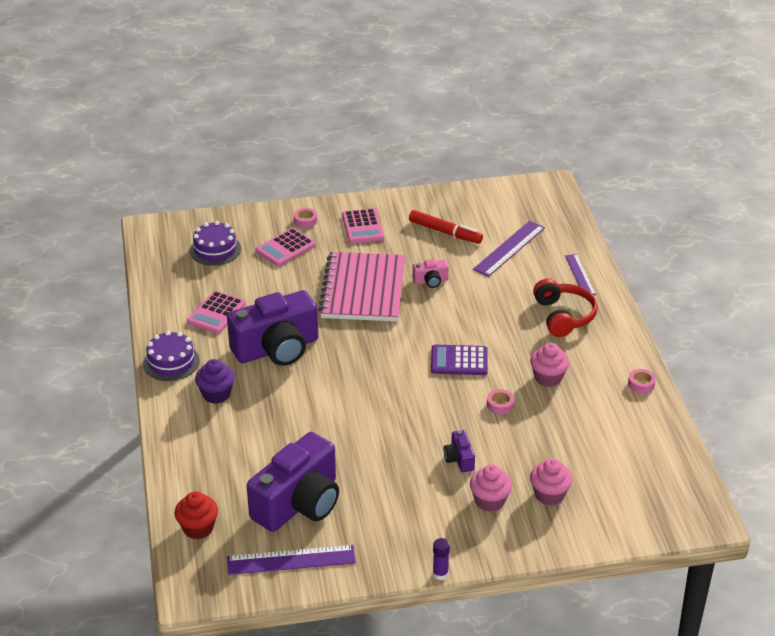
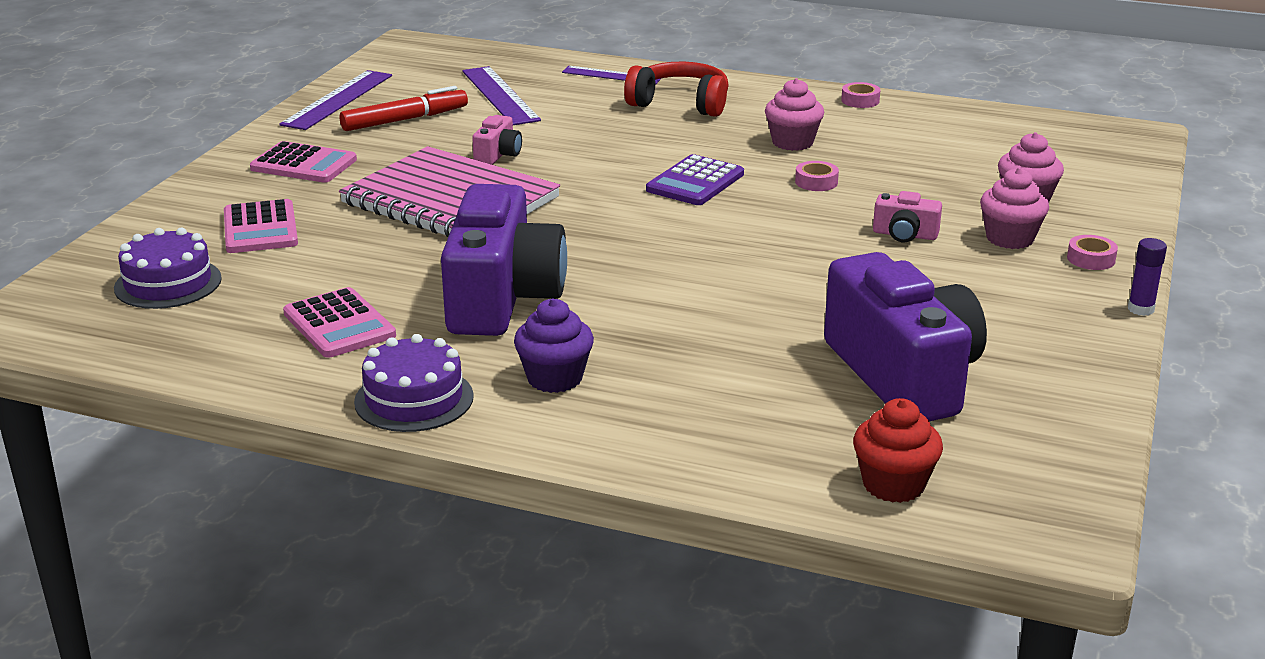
camera: 60 degrees left, 10 degrees down
purple ruler [227,545,356,575] -> purple ruler moved to [279,70,392,130]
pink tape [294,208,317,228] -> pink tape moved to [1067,235,1118,270]
purple camera [444,430,475,472] -> pink camera [873,191,942,242]

